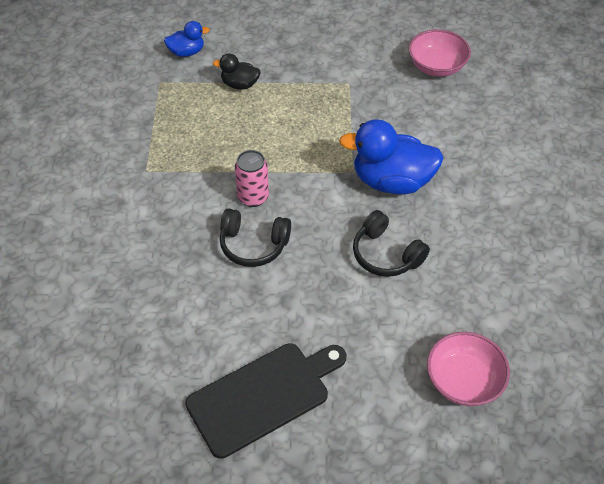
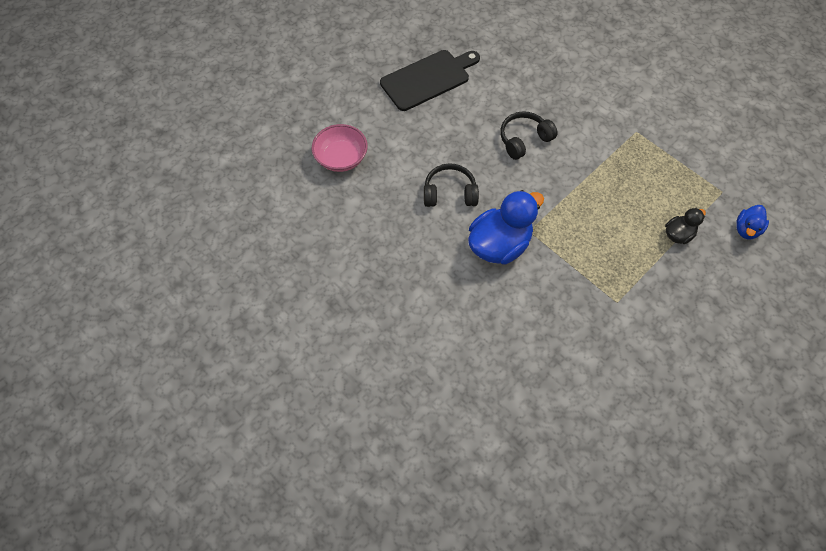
camera: 135 degrees right, 10 degrees up
black cutting board [185,343,346,459] -> black cutting board turned 135 degrees counterclockwise [380,50,480,111]
pink can [235,150,269,207] -> none
pink bowl [409,29,471,77] -> none

